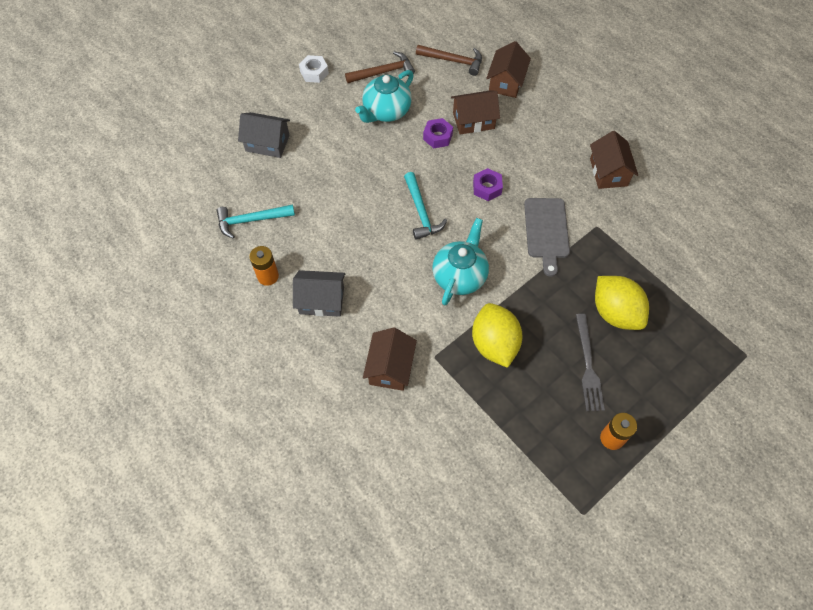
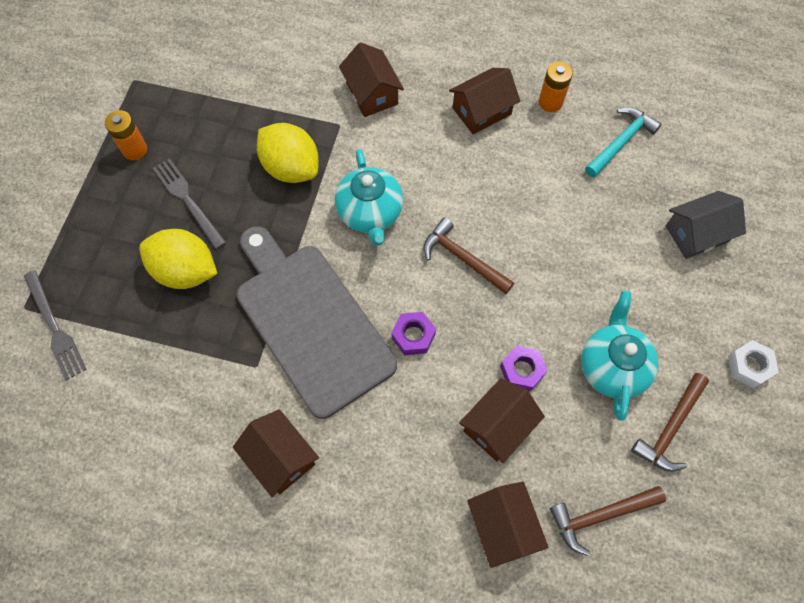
camera: 145 degrees right, 5 degrees up
grey house [293,270,345,317] -> brown house [449,68,520,134]
turquoise hammer [404,172,447,240] -> brown hammer [423,218,514,294]
grey cutting board [524,198,570,277] -> grey cutting board [237,226,397,419], size x1.79
none -> grey fork [24,270,87,380]

